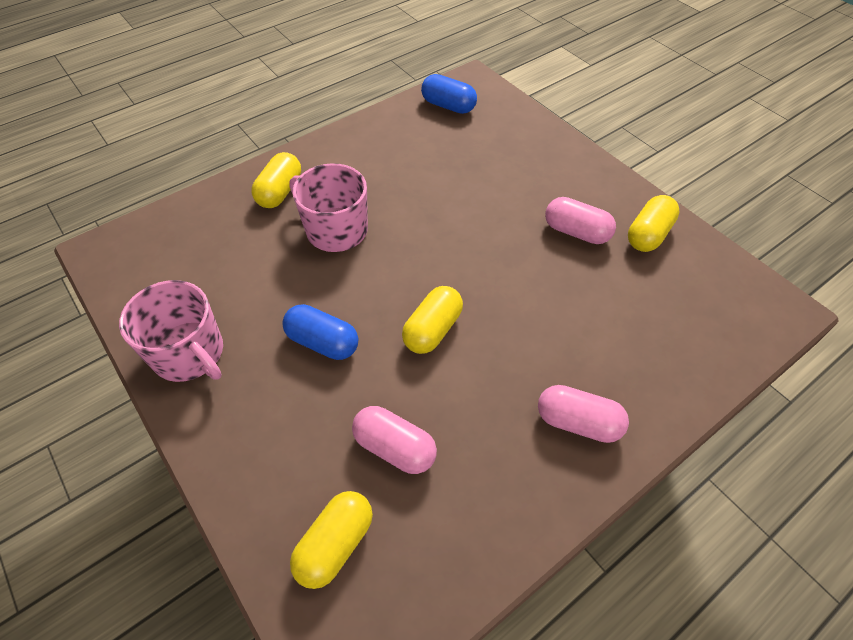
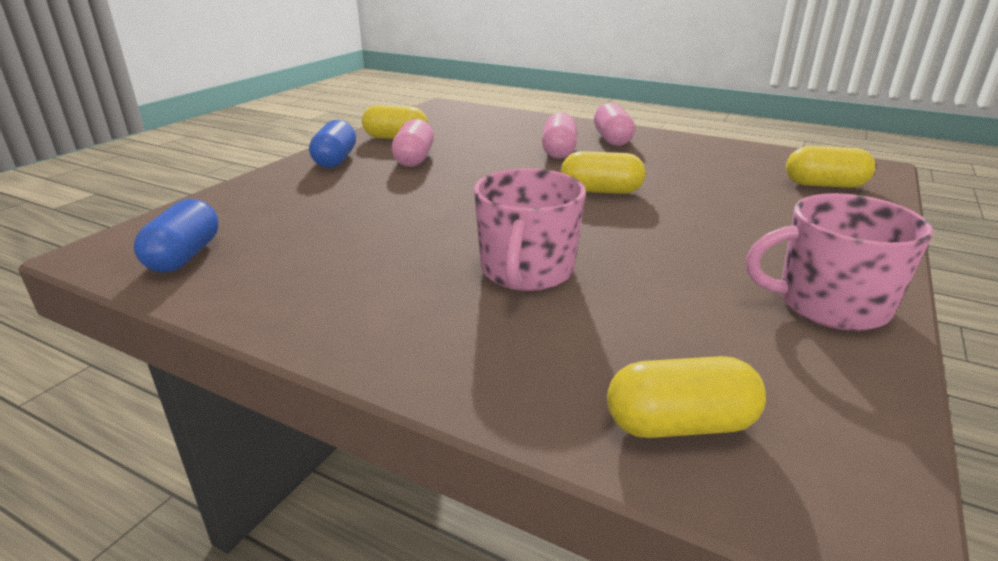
camera: 115 degrees left, 25 degrees down
pink mug [119,280,223,382] -> pink mug turned 105 degrees counterclockwise [746,193,933,331]
yellow capsule [251,152,301,208] -> yellow capsule moved to [607,356,766,438]
blue capsule [282,304,358,360] -> blue capsule moved to [309,120,356,168]
pink capsule [352,406,437,474] -> pink capsule moved to [542,112,577,159]

